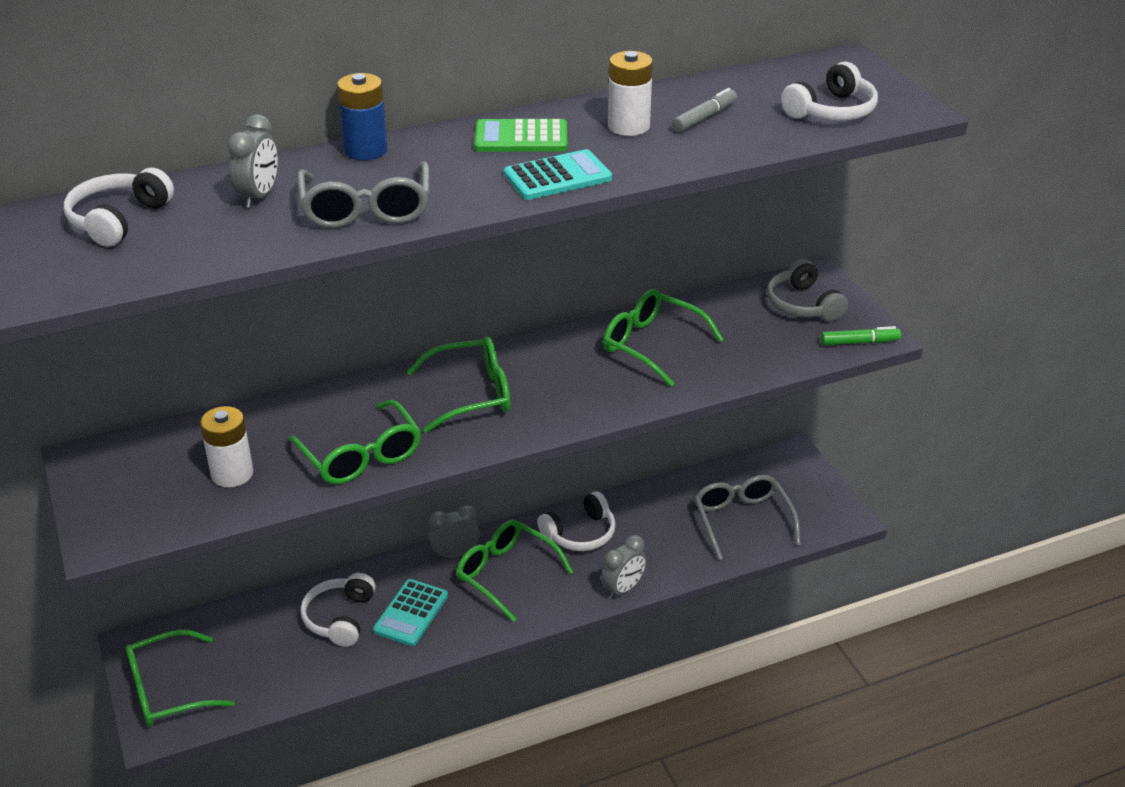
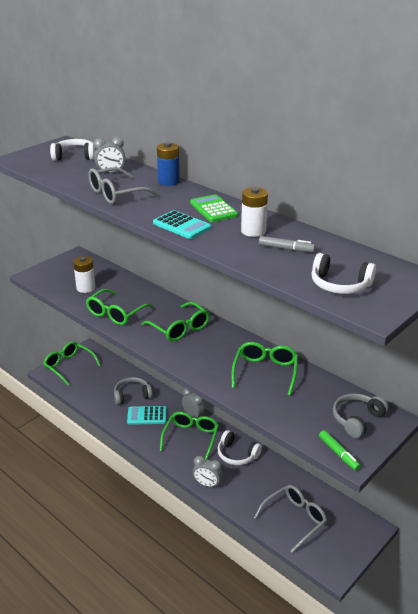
camera: 65 degrees right, 5 degrees down
white headphones [300,573,376,647] -> grey headphones [114,377,153,405]

